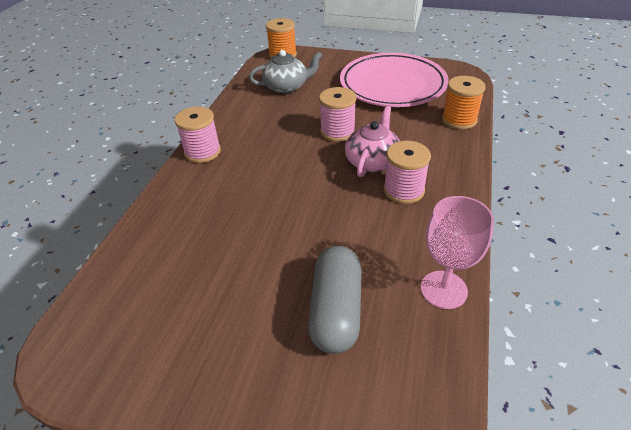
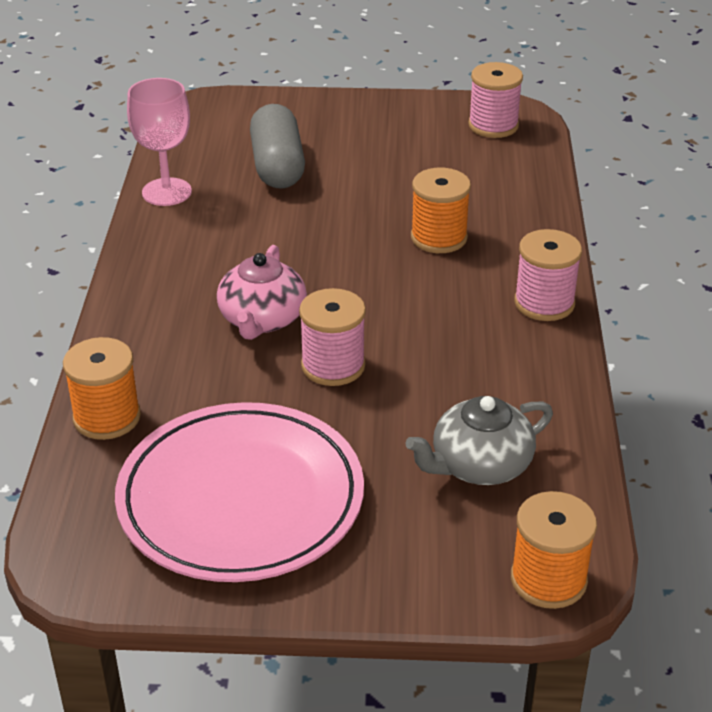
camera: 165 degrees right, 5 degrees down
pink spool [384,141,431,204] -> pink spool moved to [468,62,523,138]
none -> orange spool [411,168,471,253]

